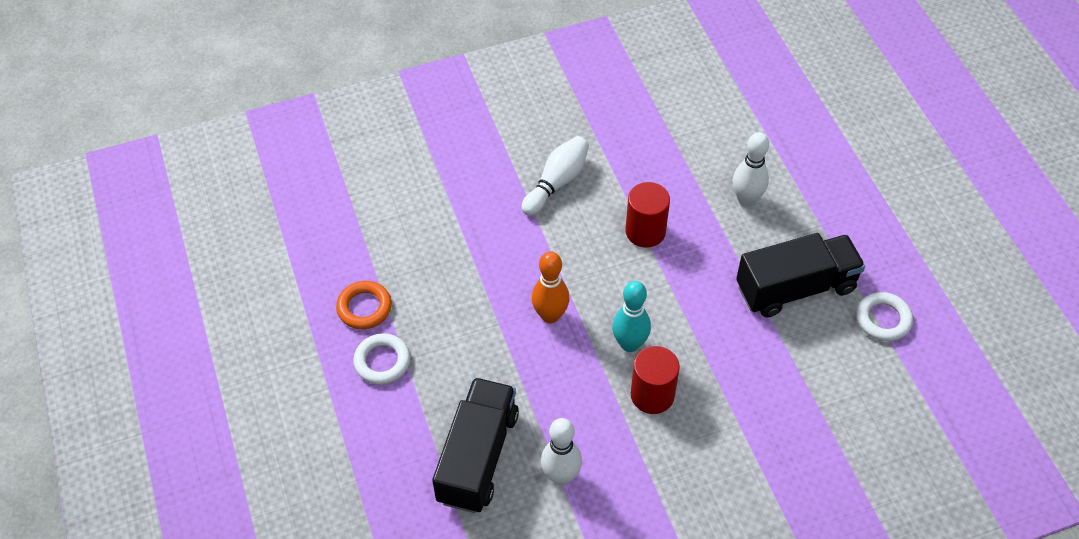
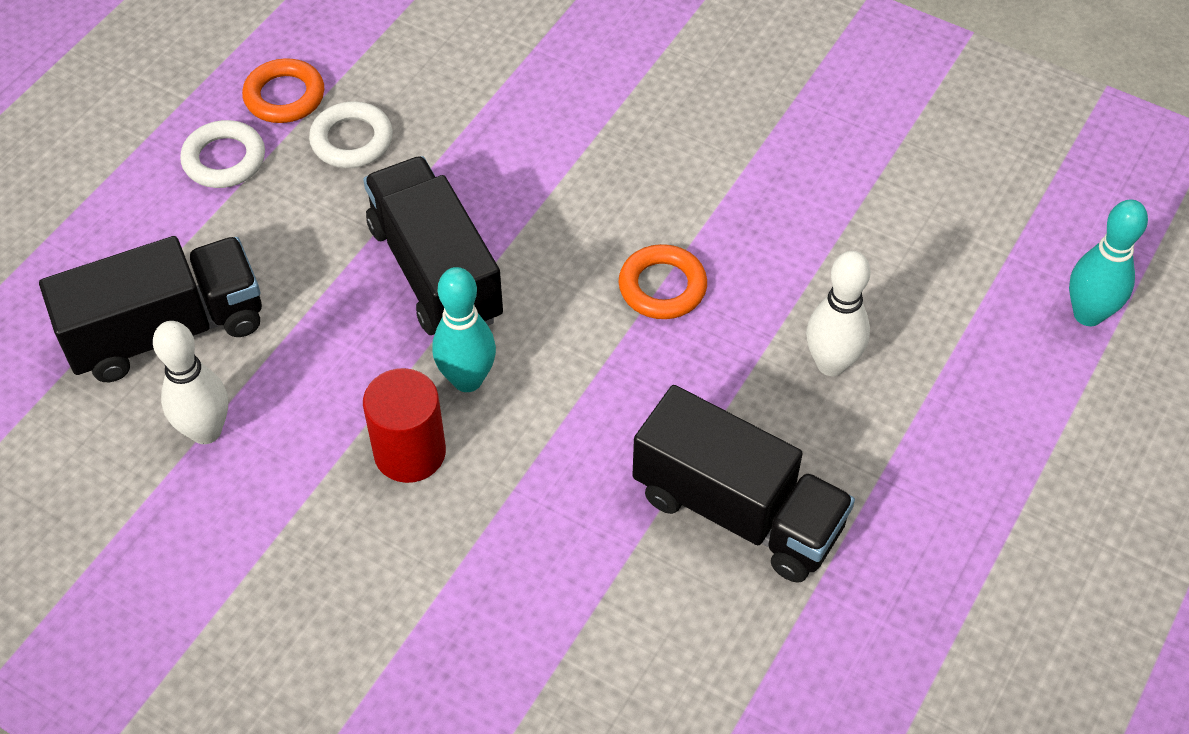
camera: 50 degrees right, 0 degrees up
white bowling pin [521,136,589,216] -> none
orange bowling pin [532,251,570,323] -> black truck [363,156,503,335]
red cylinder [625,182,670,248] -> orange ring [618,244,707,319]
white ring [856,292,913,341] -> white ring moved to [309,101,393,168]
none -> turquoise bowling pin [1069,199,1148,326]

